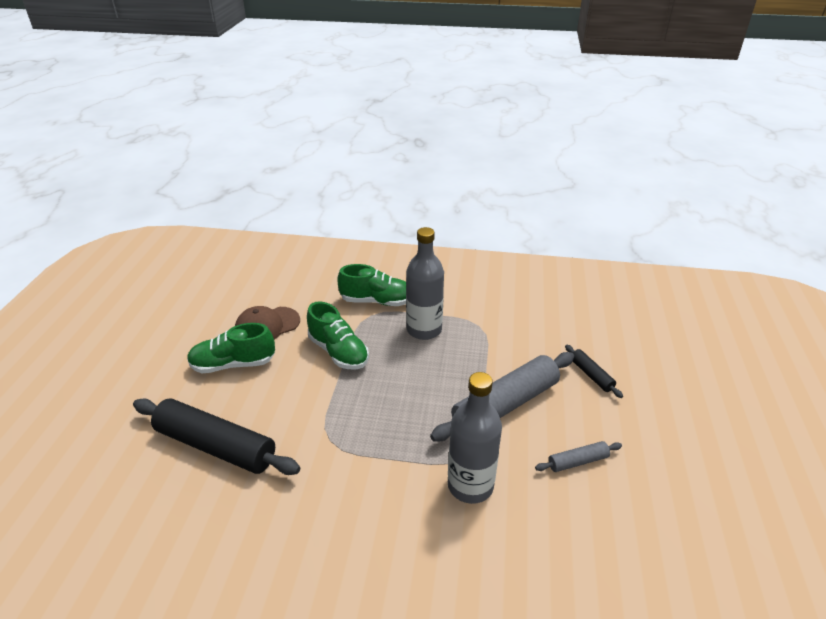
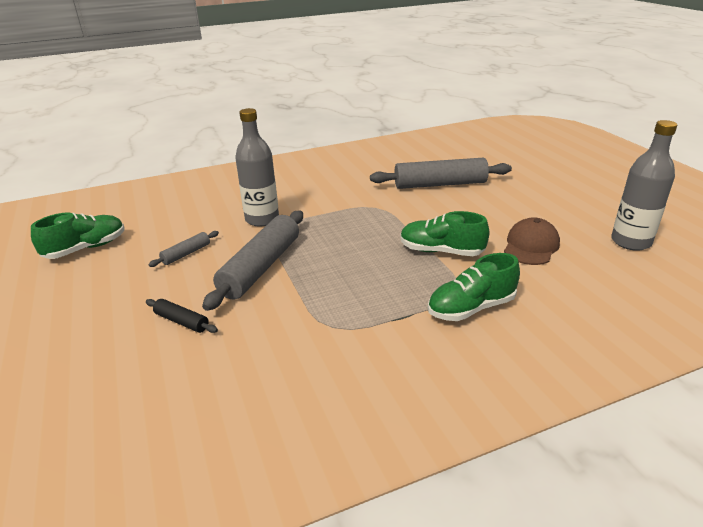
camera: 150 degrees right, 5 degrees down
black rolling pin [133,398,300,475] -> grey rolling pin [370,158,512,189]
green shoe [187,323,275,373] -> green shoe moved to [31,212,124,259]
grey bottle [406,227,444,340] -> grey bottle moved to [611,120,677,251]

